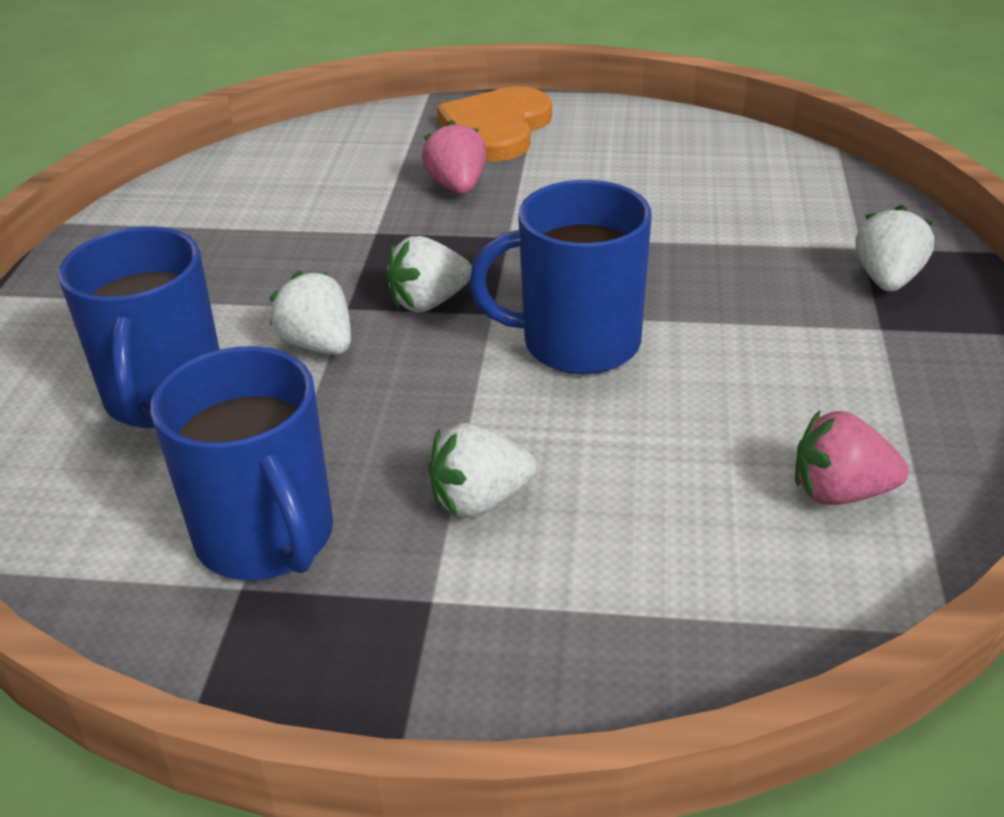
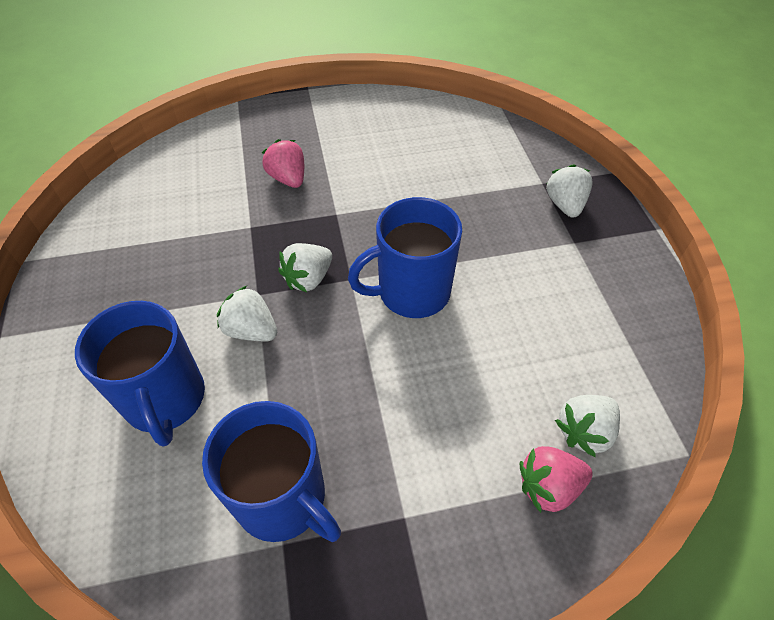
camera: 20 degrees left, 15 degrees up
white strawberry [428,423,537,518] -> white strawberry moved to [555,395,620,457]
orange heart [437,87,552,162] -> none
pink strawberry [795,410,909,505] -> pink strawberry moved to [520,446,593,513]

